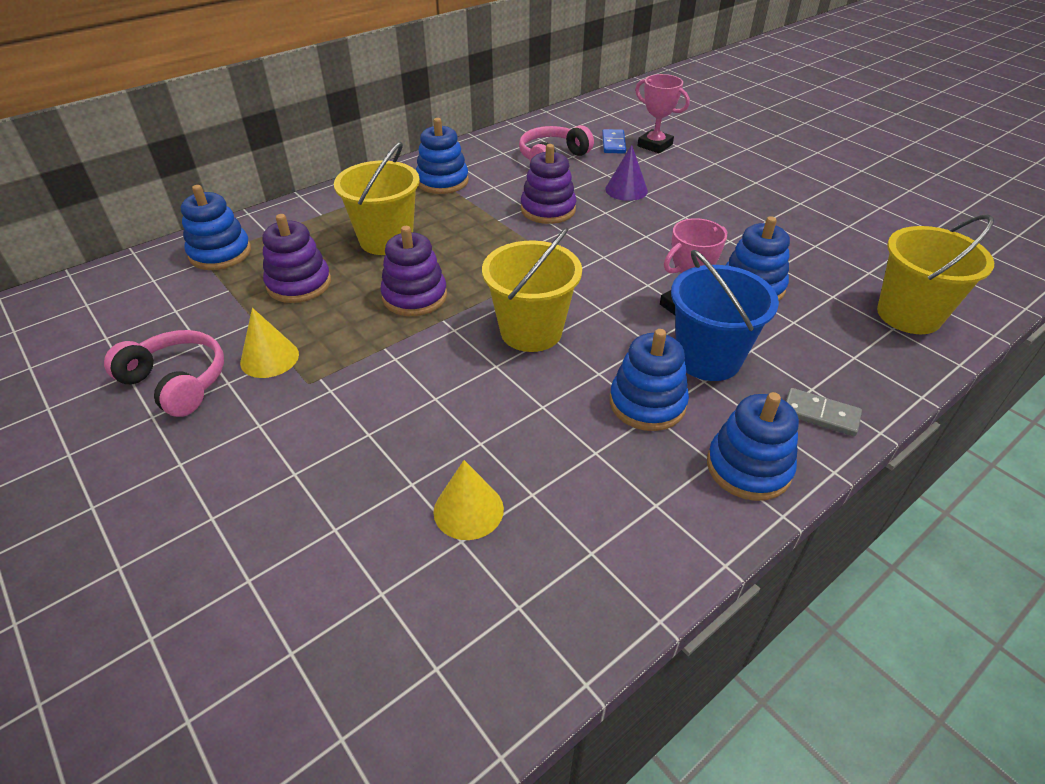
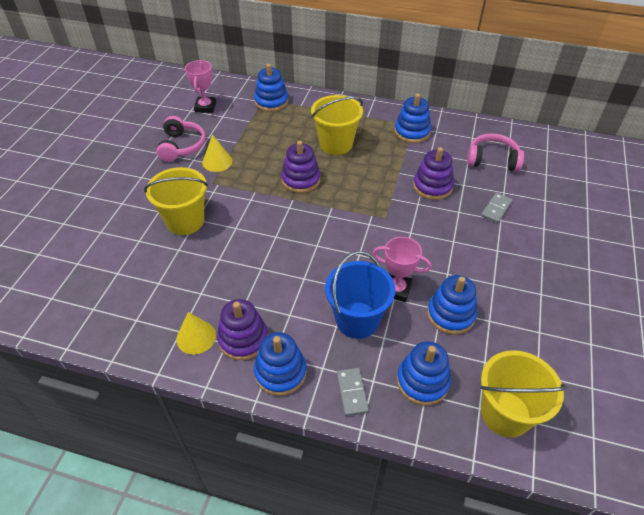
camera: 55 degrees right, 5 degrees up
purple stacking toy [262,214,331,303] -> purple stacking toy moved to [217,299,268,360]
yellow cone [433,460,504,540] -> yellow cone moved to [176,312,216,354]
yellow bucket [482,227,582,352] -> yellow bucket moved to [144,167,208,235]
blue domino [602,129,626,154] -> none
purple cone [605,145,648,201] -> grey domino [481,193,512,223]
blue stacking toy [610,329,689,431] -> blue stacking toy moved to [397,341,451,405]
pink trophy [635,74,690,153] -> pink trophy moved to [185,60,216,113]

